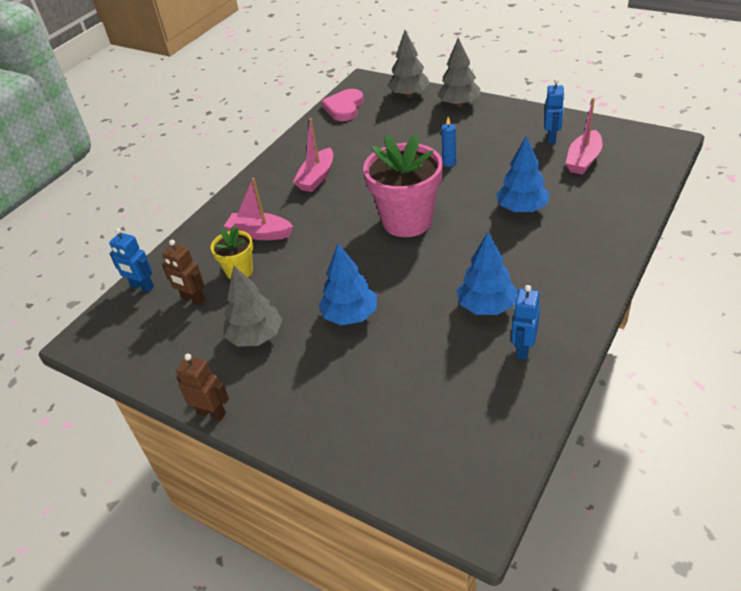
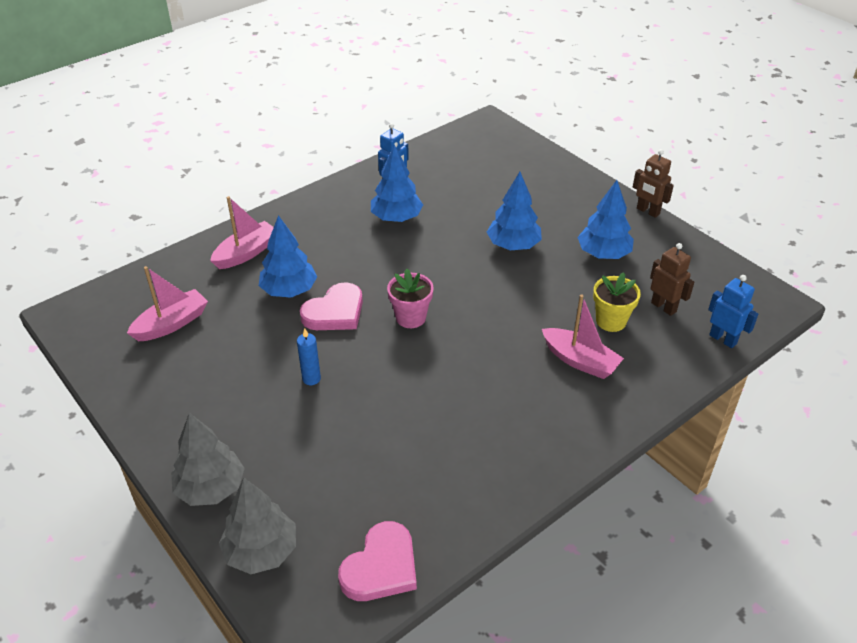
camera: 165 degrees left, 0 degrees up
grey tree [224,265,283,347] -> blue tree [577,180,634,259]
pink boat [293,118,333,192] -> pink boat moved to [210,196,274,269]
pink flower pot [363,134,443,237] -> pink flower pot [387,269,434,328], size x0.52
blue robot [544,79,565,144] -> none
none -> pink heart [300,282,363,330]

